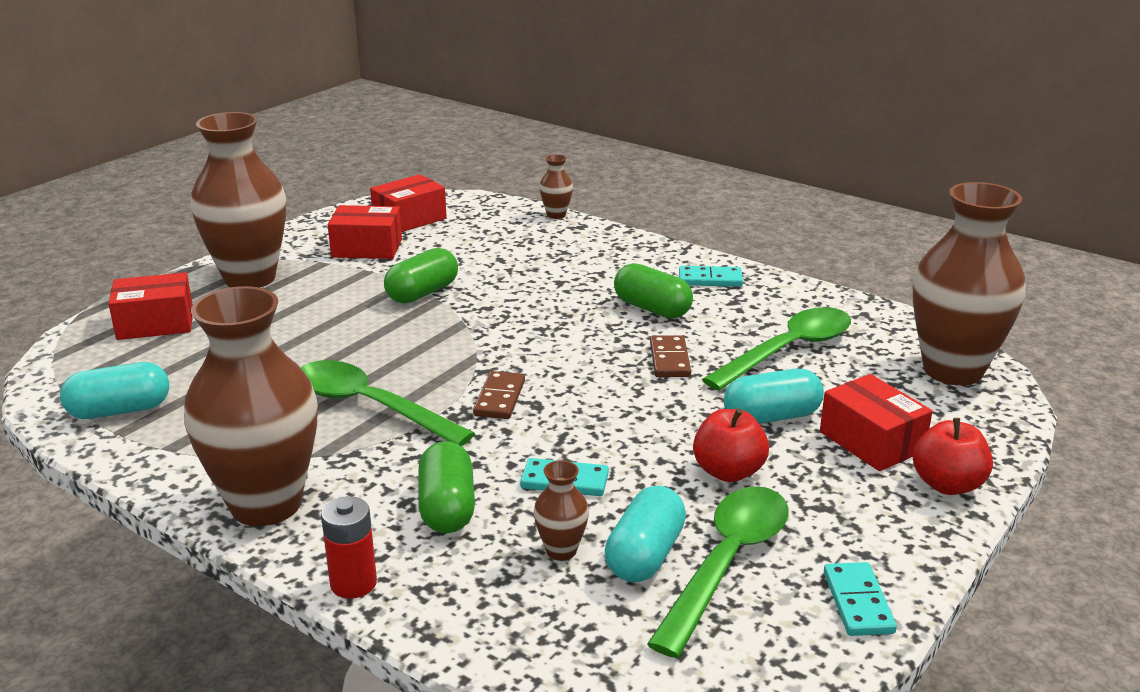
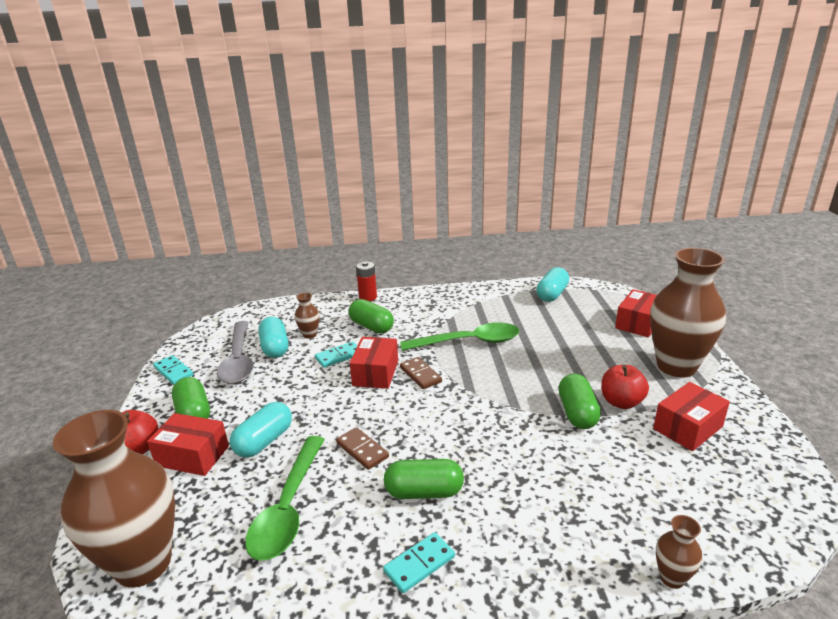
camera: 140 degrees right, 0 degrees up
brown vase [184,286,318,526] -> none
red box [370,174,447,232] -> red box moved to [350,337,398,389]
green spoon [647,486,789,658] -> grey spoon [217,321,253,384]
red apple [693,408,769,482] -> red apple moved to [601,365,649,409]
none -> green capsule [172,377,210,419]

